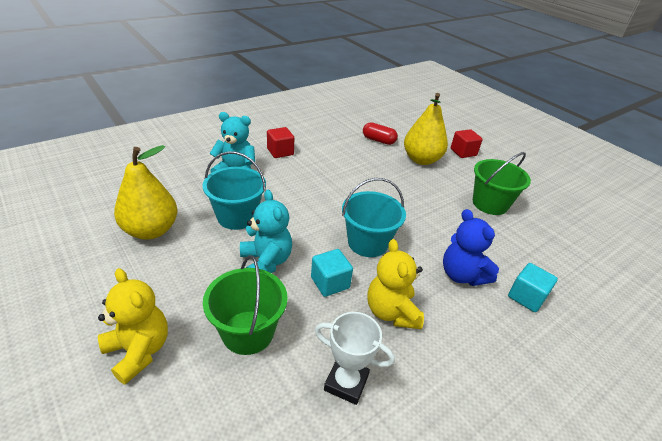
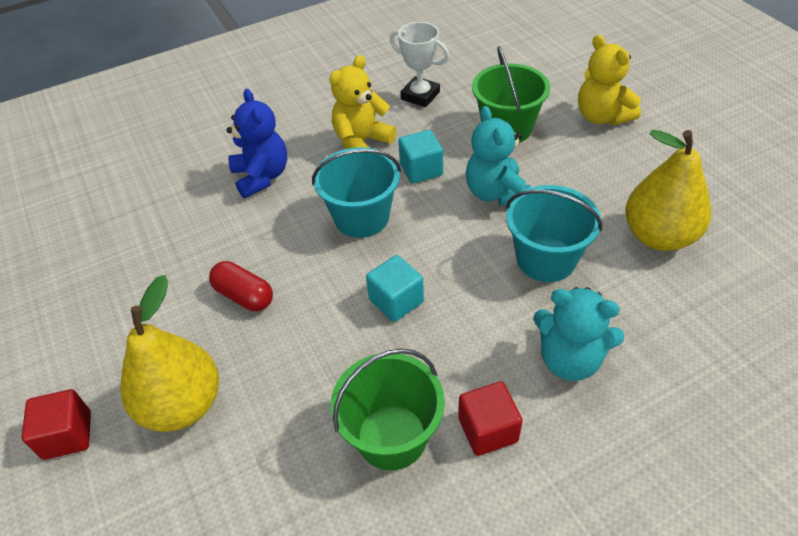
camera: 165 degrees left, 10 degrees up
red capsule [363,122,398,145] -> red capsule moved to [209,261,273,311]
yellow teddy bear [367,239,424,329] -> yellow teddy bear turned 135 degrees counterclockwise [329,55,397,149]
green bucket [473,152,531,215] -> green bucket moved to [331,349,445,470]
turquoise cube [508,263,558,312] -> turquoise cube moved to [366,255,424,322]

